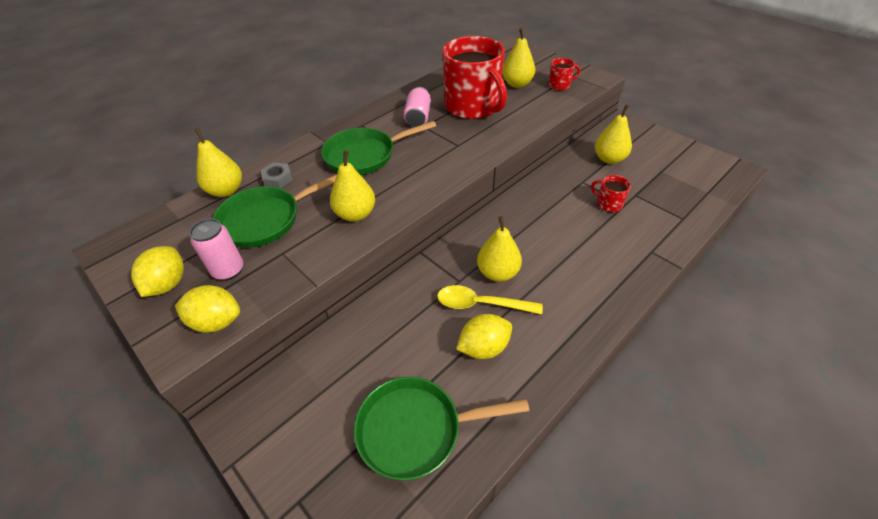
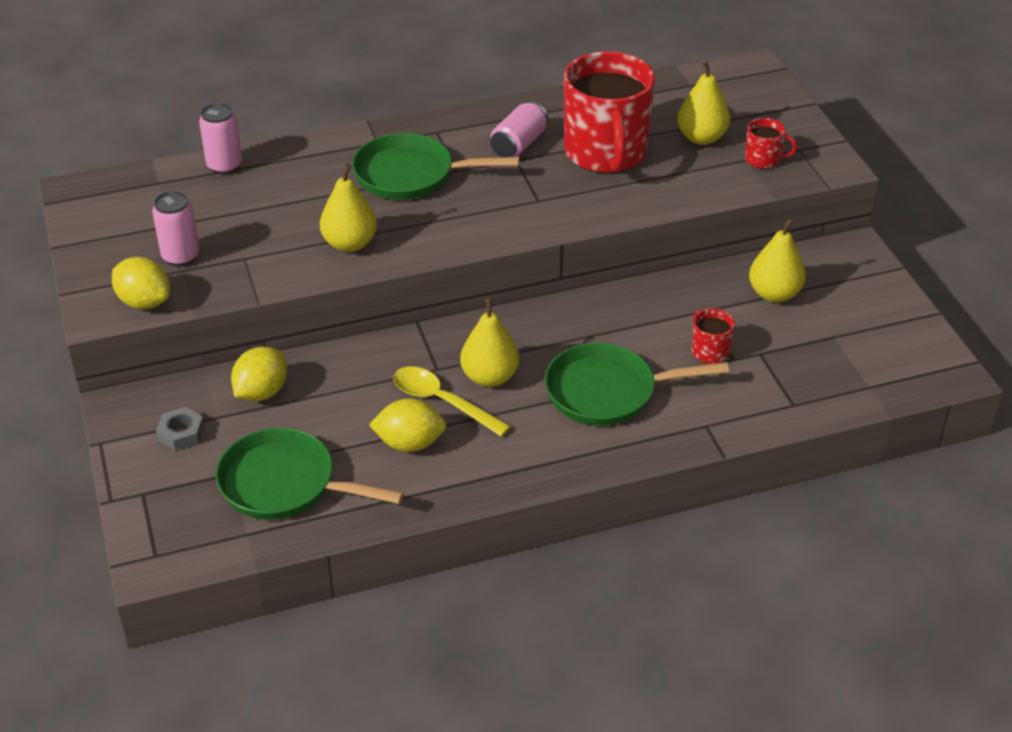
camera: 25 degrees right, 5 degrees down
yellow lemon [131,246,184,297] -> yellow lemon moved to [231,347,287,401]
yellow pear [195,128,242,197] -> pink can [199,103,242,174]
green pan [213,174,337,248] -> green pan moved to [545,343,729,426]
grey nut [261,163,293,188] -> grey nut moved to [156,407,204,451]

